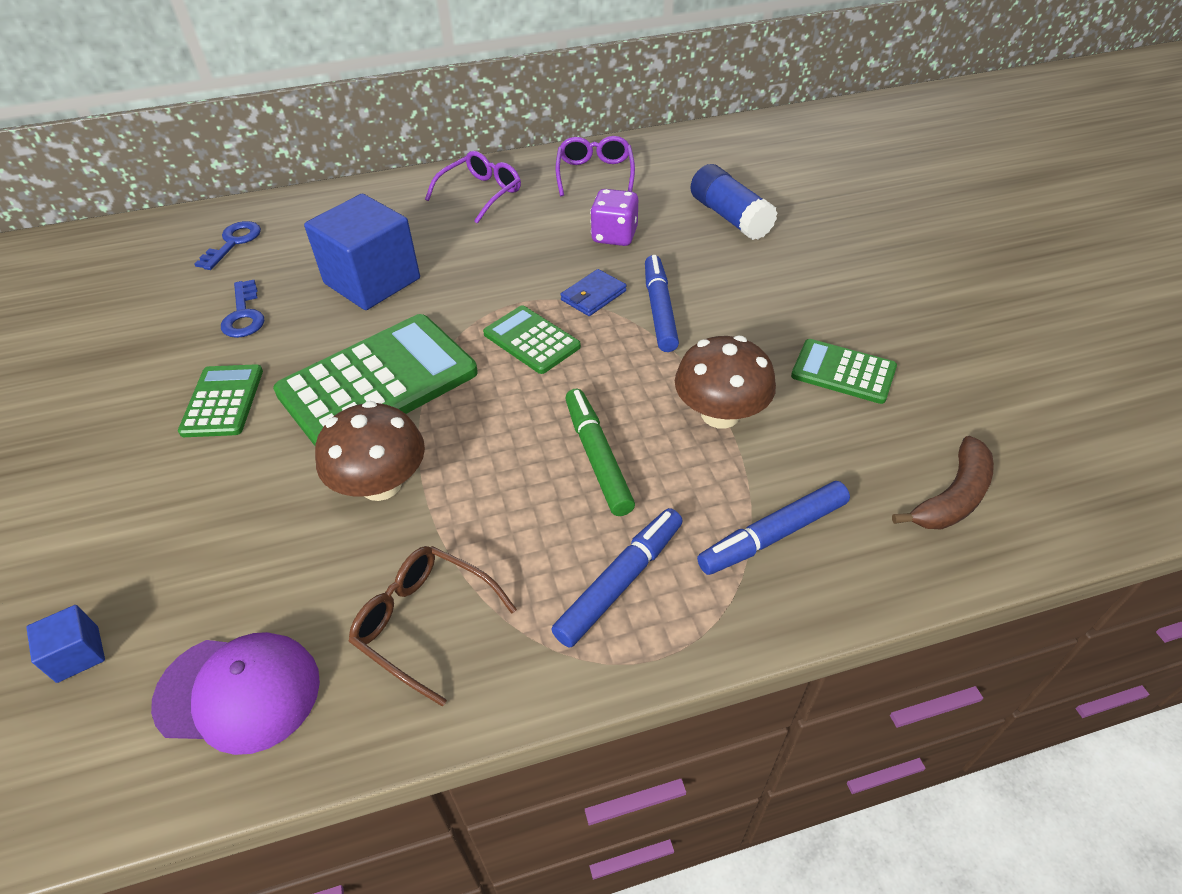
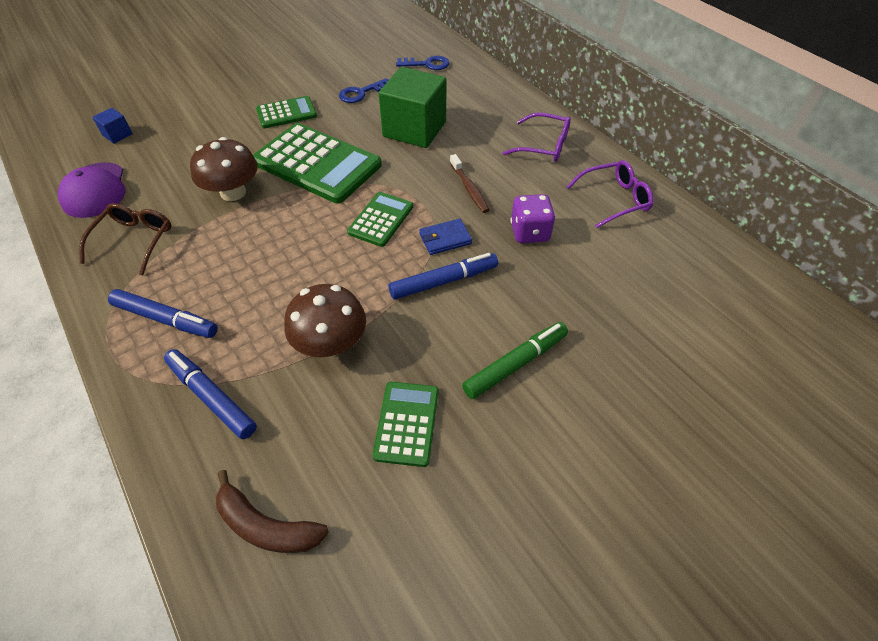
camera: 70 degrees right, 5 degrees up
blue cube [304,194,420,310] -> green cube [379,67,447,148]
blue wallet [560,269,626,316] -> blue wallet turned 45 degrees counterclockwise [419,219,472,255]
green marker [565,389,635,516] -> green marker moved to [462,322,568,399]
blue glue stick [691,164,778,240] -> none
none -> brown toothbrush [450,154,489,213]

